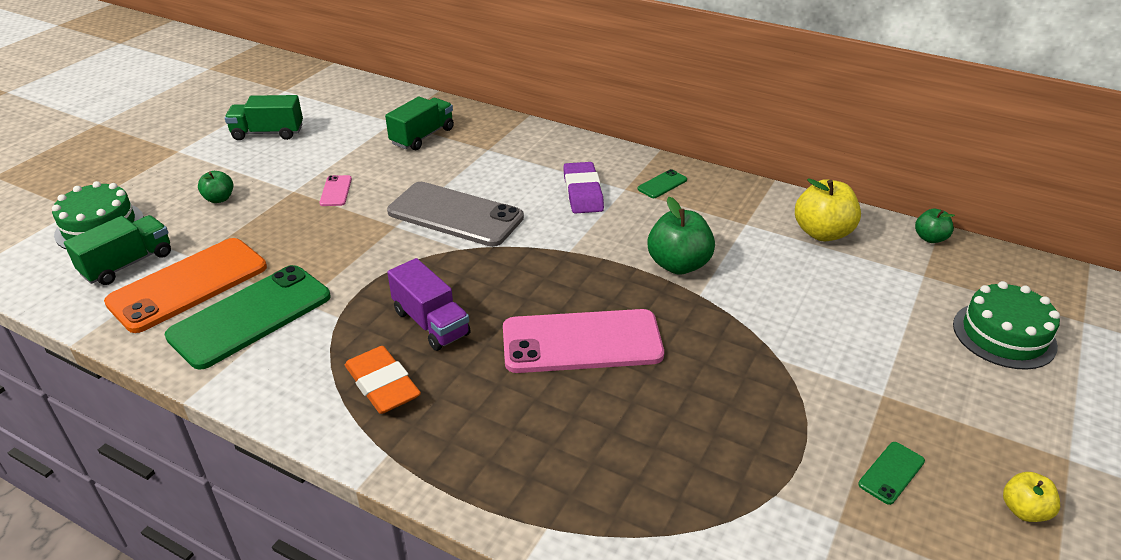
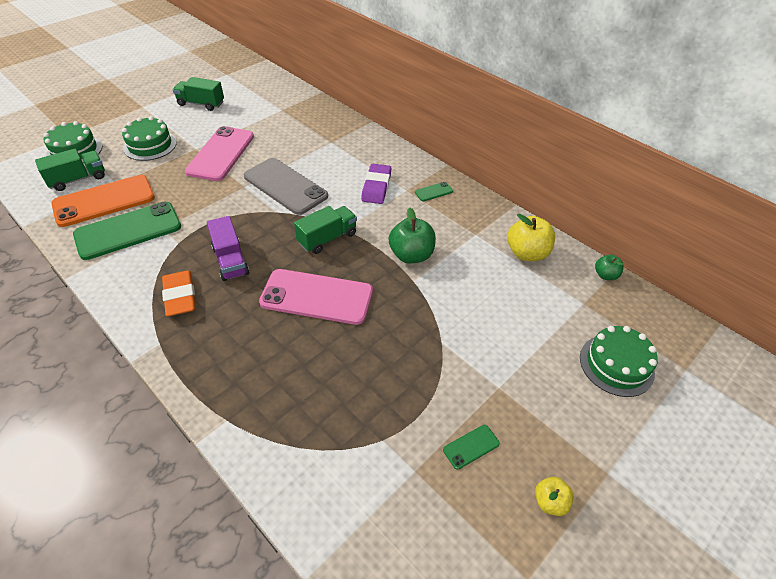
camera: 15 degrees right, 10 degrees up
green apple [198,171,233,203] -> green cake [122,116,177,161]
pink phone [319,175,352,206] -> pink phone [185,126,254,181], size x2.40
green truck [385,96,454,150] -> green truck moved to [294,206,357,254]

